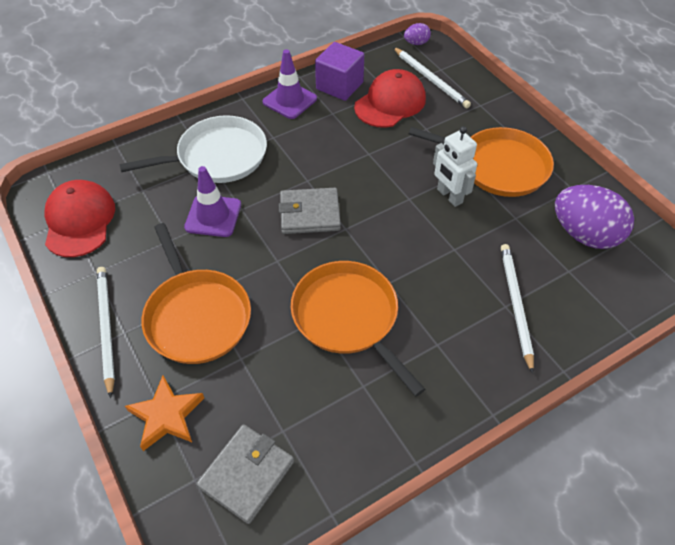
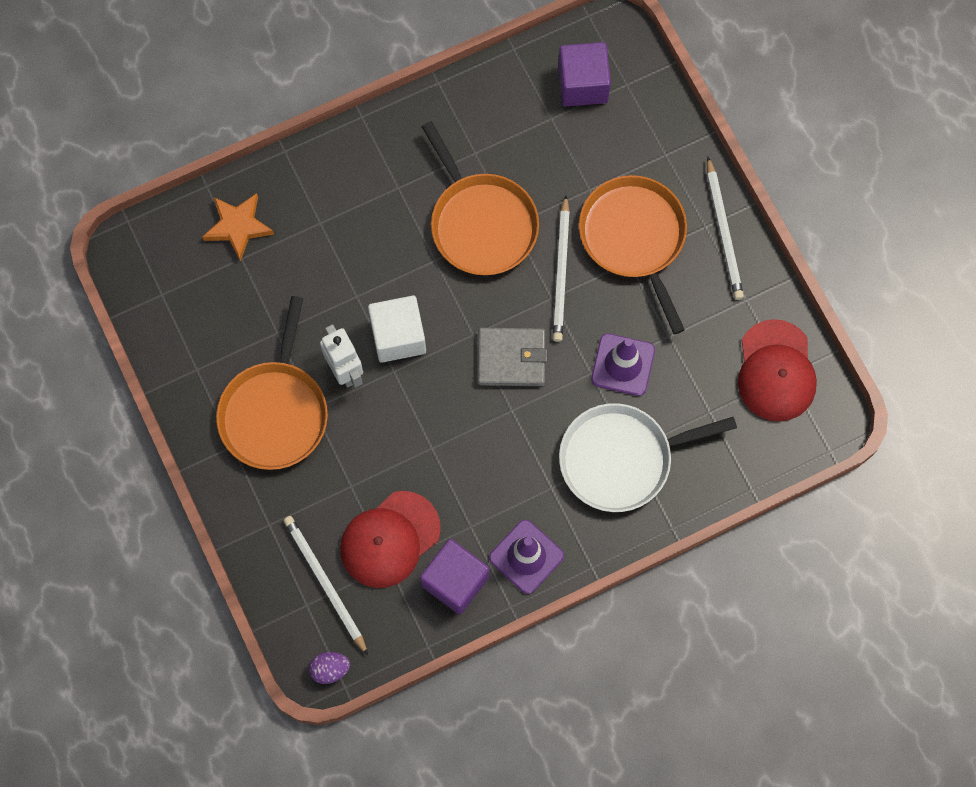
camera: 175 degrees left, 20 degrees up
orange star [125,376,204,451] -> orange star moved to [202,193,274,262]
grey wallet [196,424,294,524] -> purple cube [558,42,611,107]
orange pan [409,127,554,197] -> orange pan turned 105 degrees counterclockwise [216,296,328,470]
white pencil [501,244,534,374] -> white pencil moved to [553,195,570,342]
purple egg [555,185,634,249] -> none
none -> white cube [368,296,426,363]

